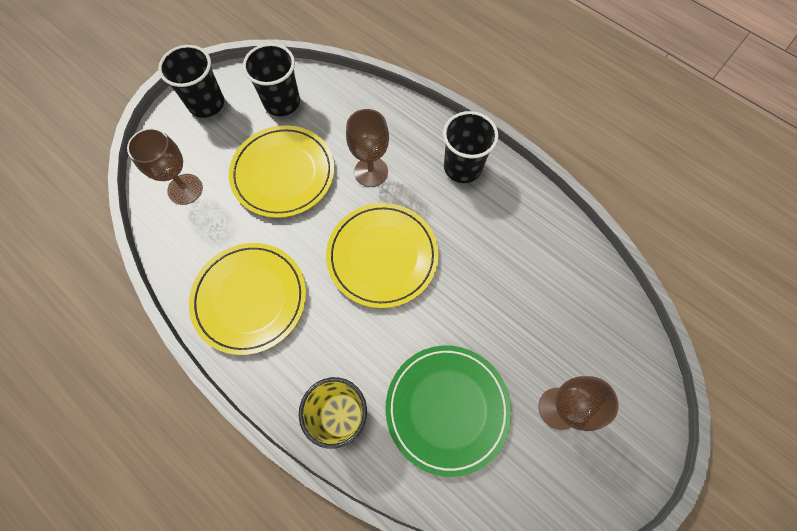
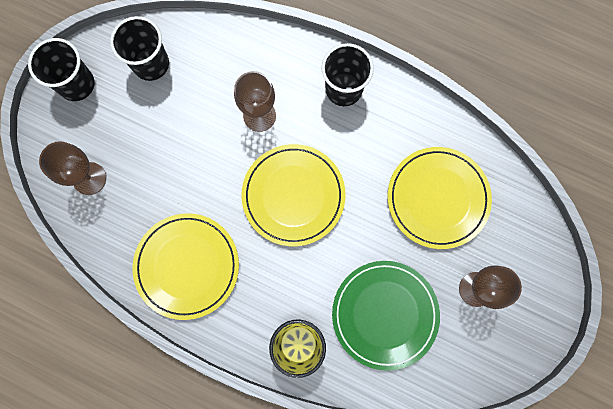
camera: 15 degrees left, 10 degrees up
yellow plate [229,125,334,218] -> yellow plate moved to [387,147,492,249]

